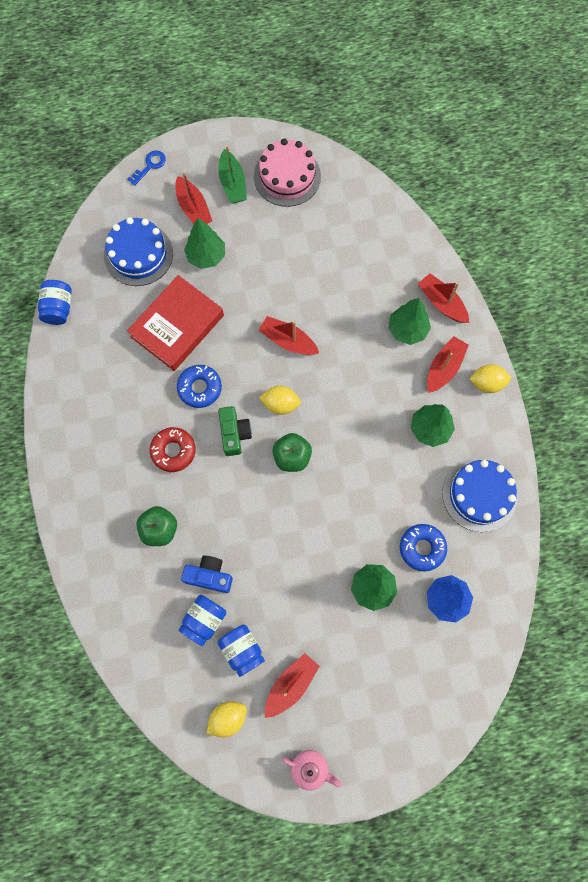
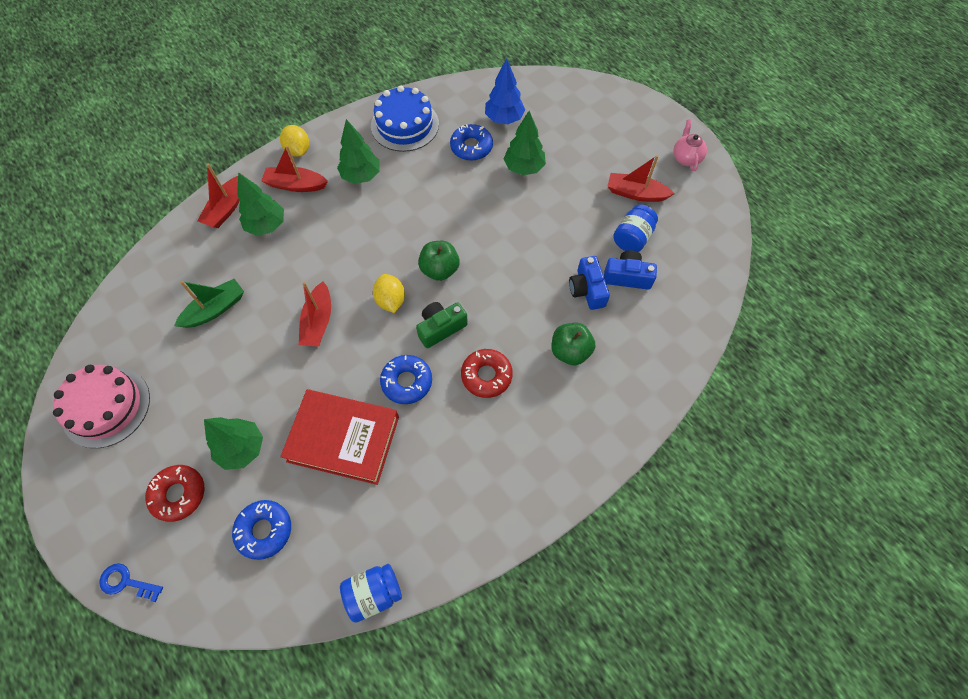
camera: 115 degrees left, 10 degrees down
blue cake [104,217,173,286] -> blue donut [232,500,291,560]
red boat [175,172,212,224] -> red donut [145,465,204,522]
blue jar [179,595,226,646] -> blue camera [604,250,657,290]
yellow lemon [206,701,247,737] -> none
green boat [219,145,247,203] -> green boat moved to [174,279,244,328]

